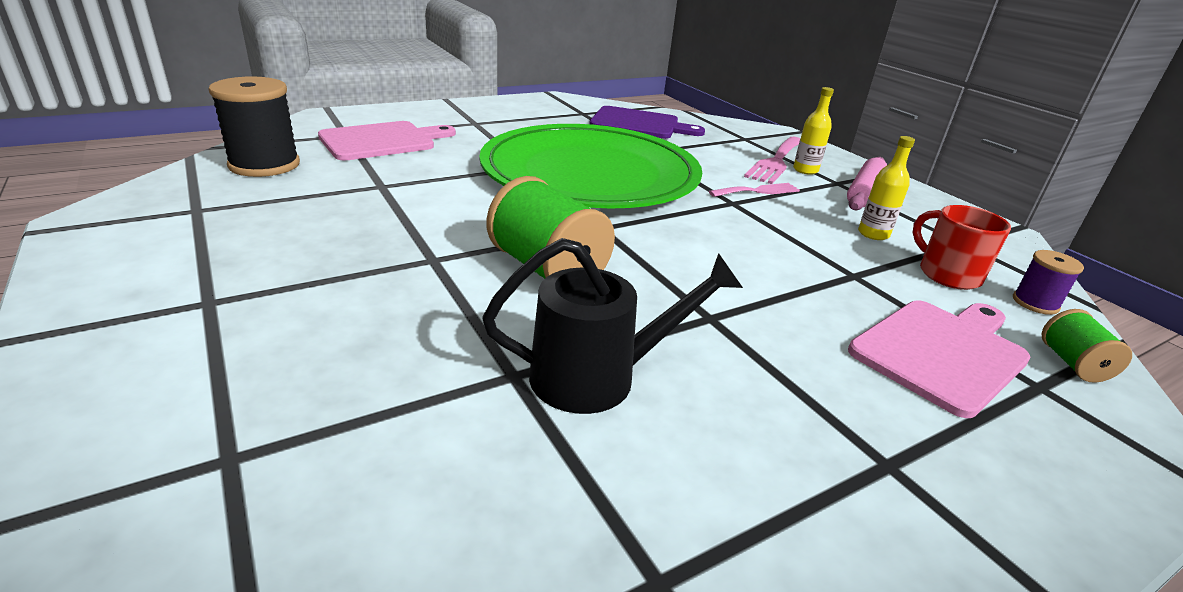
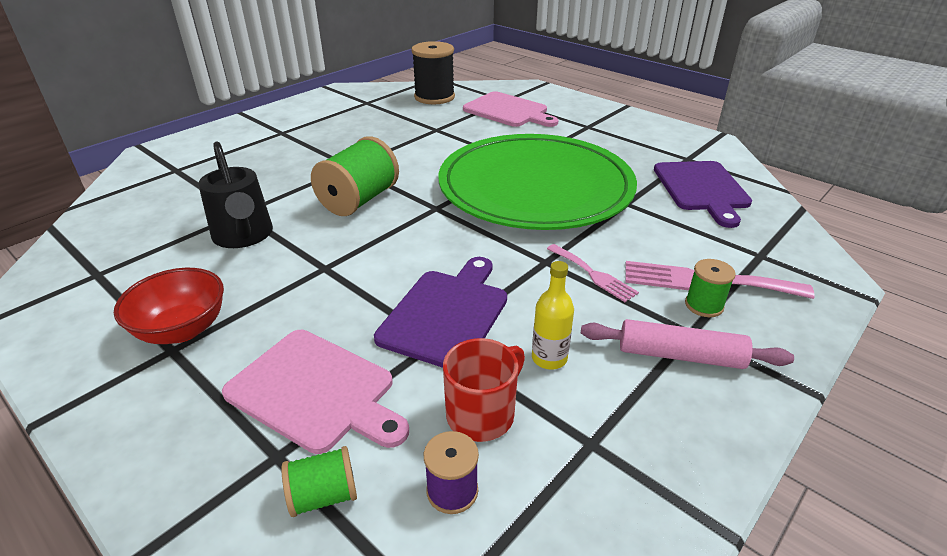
camera: 75 degrees right, 5 degrees up
yellow bottle [793,87,834,175] -> green spool [685,259,736,317]
none -> red bowl [114,268,224,344]
none -> purple cutting board [374,257,507,368]

